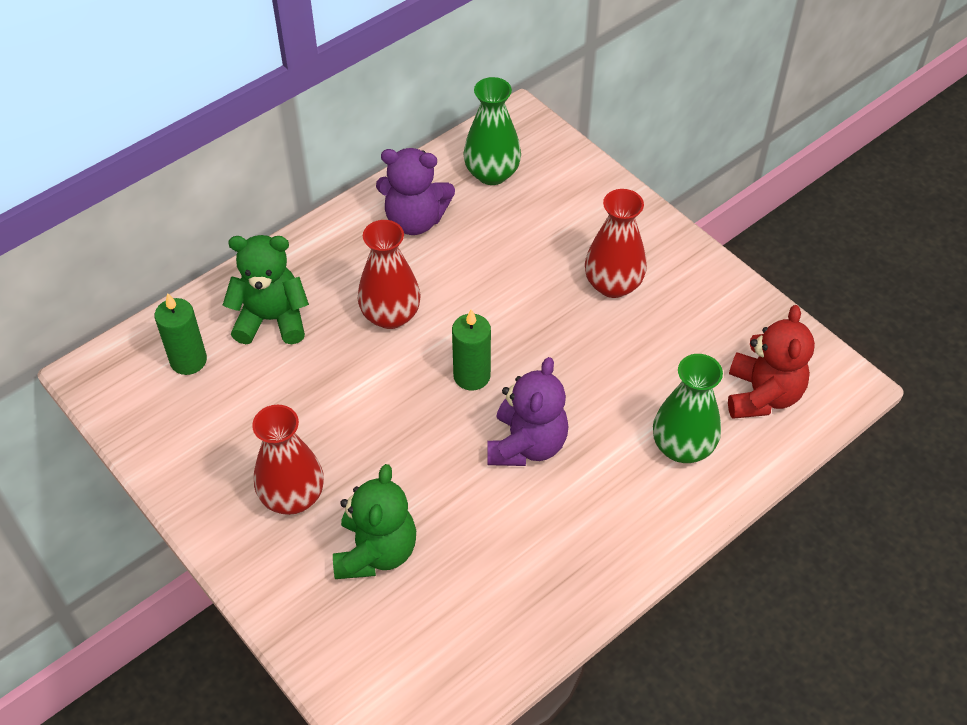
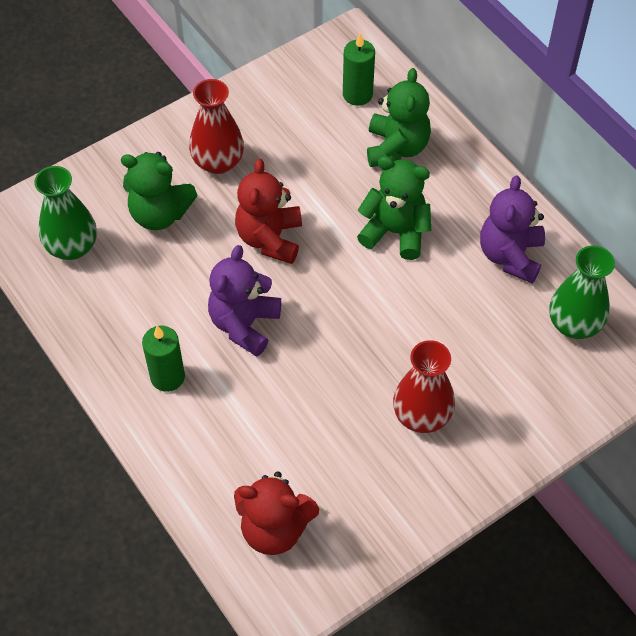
camera: 95 degrees right, 5 degrees up
red vase [358,220,421,329] -> green teddy bear [357,156,431,260]
green candle [452,309,491,391] -> green candle moved to [142,326,185,392]
purple teddy bear [488,357,568,466] -> purple teddy bear turned 90 degrees clockwise [208,245,281,357]
green vase [653,354,723,463] -> green vase moved to [34,166,97,260]
none -> red teddy bear [235,159,302,264]

